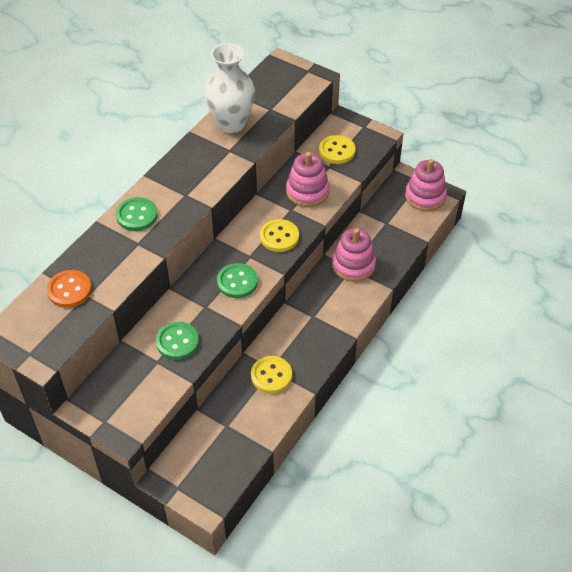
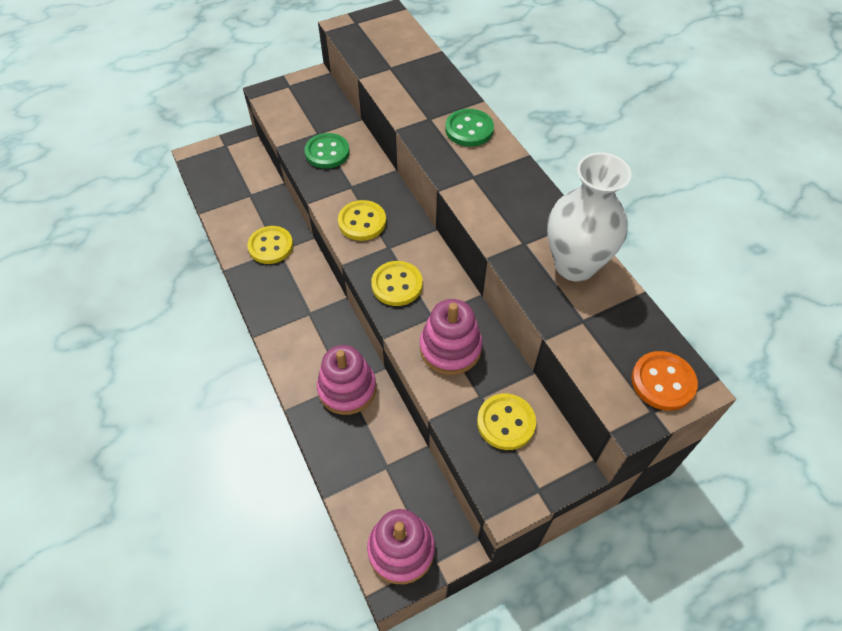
camera: 120 degrees right, 5 degrees up
orange button [47,270,92,308] -> orange button moved to [631,351,698,411]
green button [217,263,258,298] -> yellow button [338,200,386,241]

